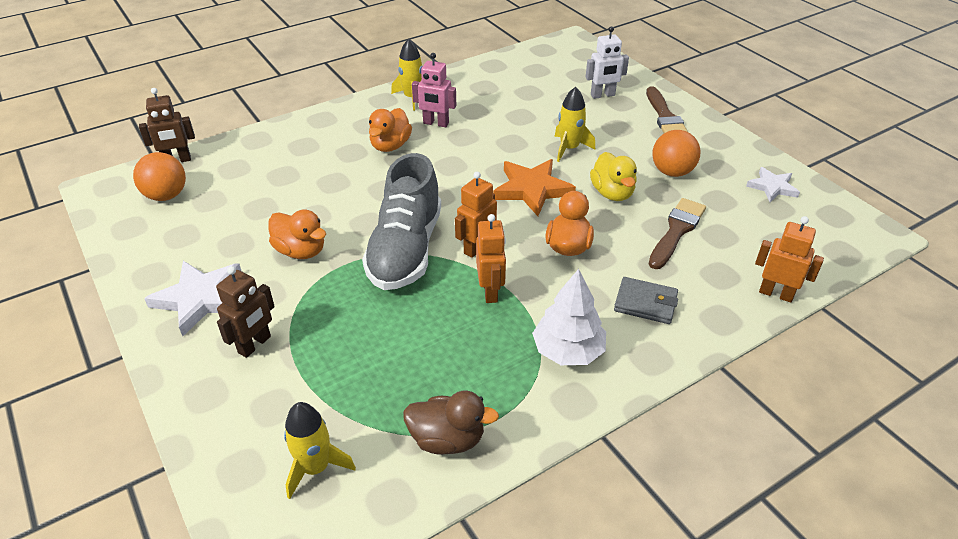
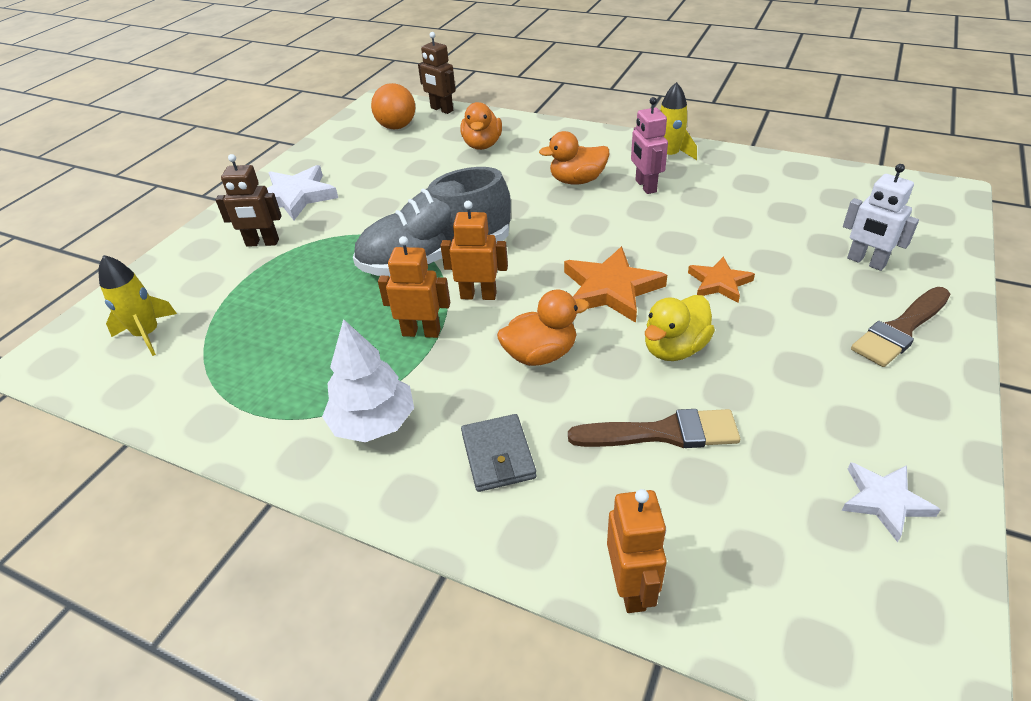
camera: 60 degrees right, 0 degrees up
orange duck [269,209,326,259] -> orange duck moved to [460,102,502,150]
brown duck [403,391,499,455] -> none
orange robot [476,214,506,303] -> orange robot turned 135 degrees counterclockwise [378,236,450,338]
yellow rocket [554,87,595,162] -> orange star [688,257,755,303]
orange ball [652,130,701,177] -> none

